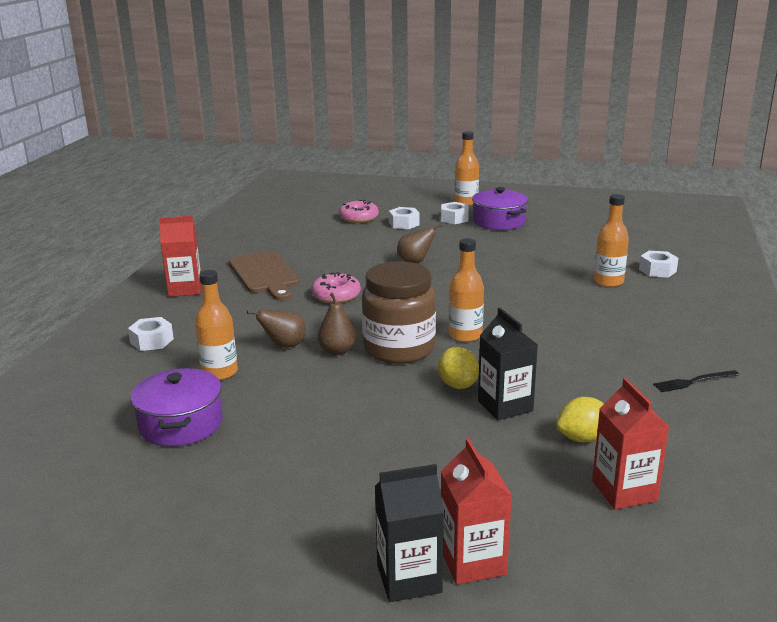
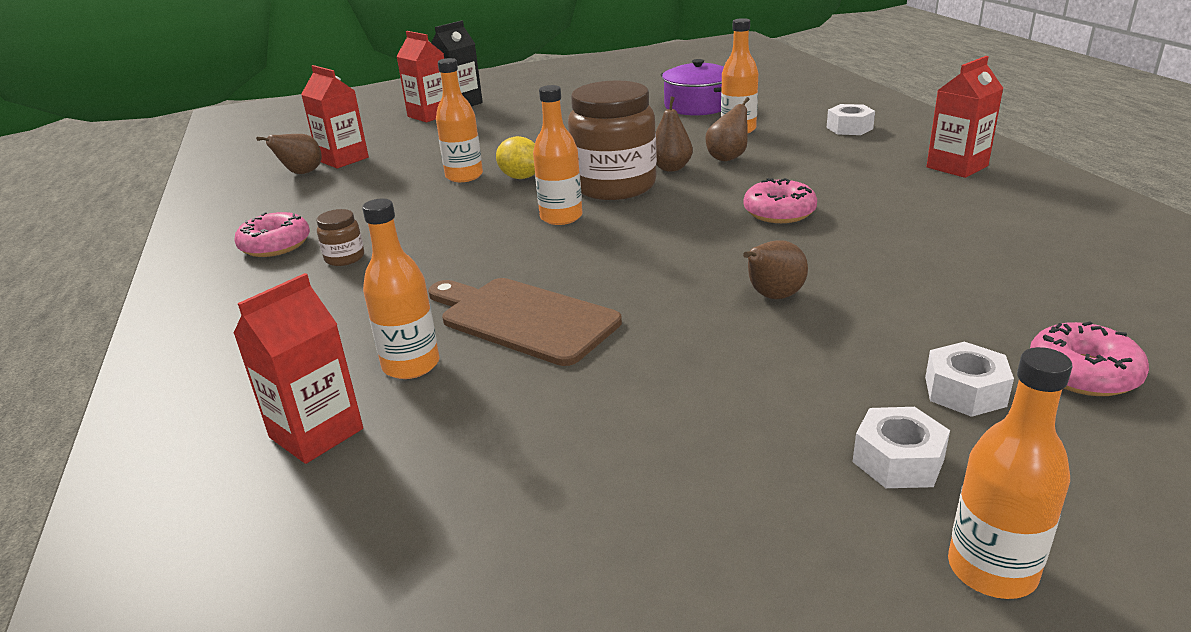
camera: 150 degrees right, 5 degrees up
brown cutting board [229,251,300,301] -> brown cutting board moved to [428,278,622,366]
purple pot [472,187,528,230] -> none
black carton [478,308,538,420] -> orange bottle [436,58,483,182]
yellow lemon [556,397,604,442] -> none
white nut [639,251,679,278] -> red carton [233,273,363,464]
black fork [653,370,739,392] -> pink donut [234,212,310,257]
none -> brown pear [256,134,322,174]
none -> brown jar [317,209,364,266]

